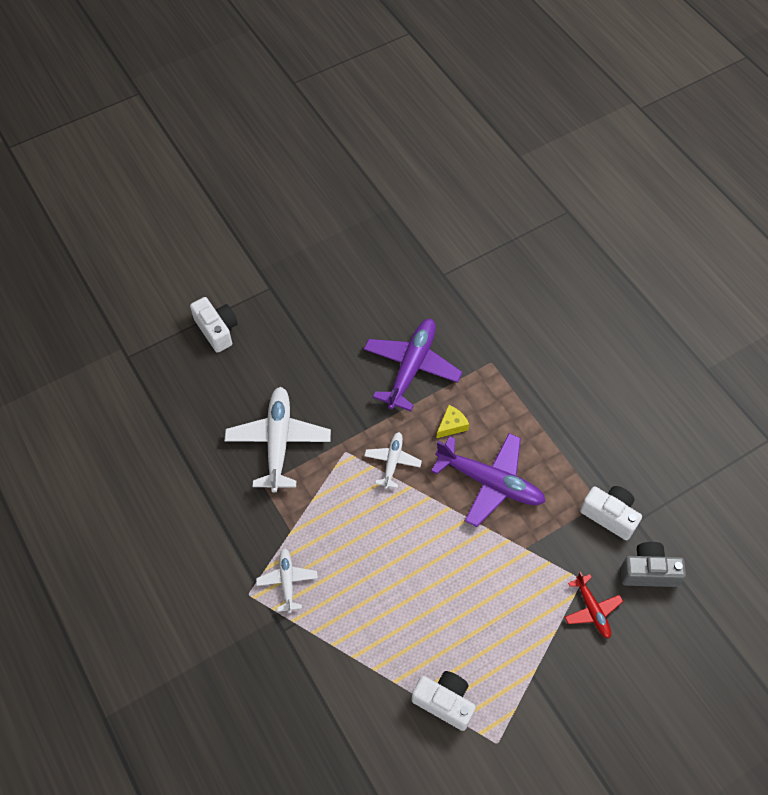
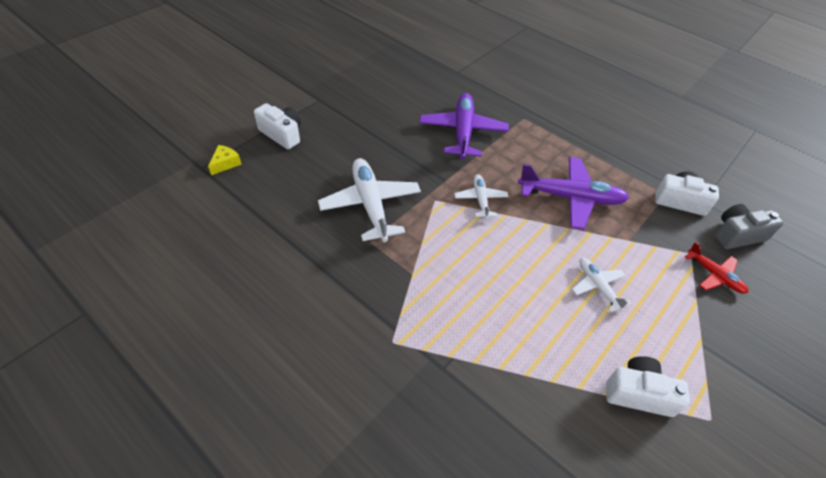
camera: 20 degrees left, 10 degrees down
white plane [256,548,318,613] -> white plane moved to [572,258,631,312]
yellow cheese [437,405,469,438] -> yellow cheese moved to [208,145,242,175]

